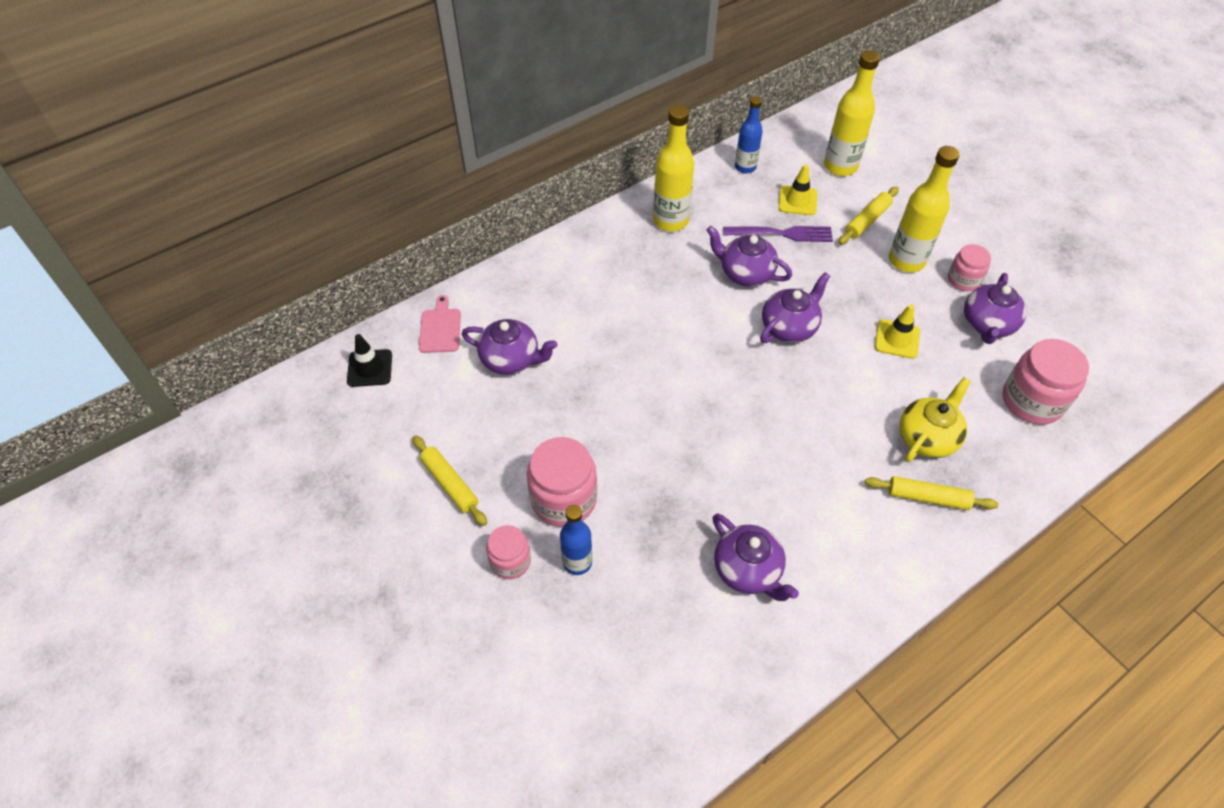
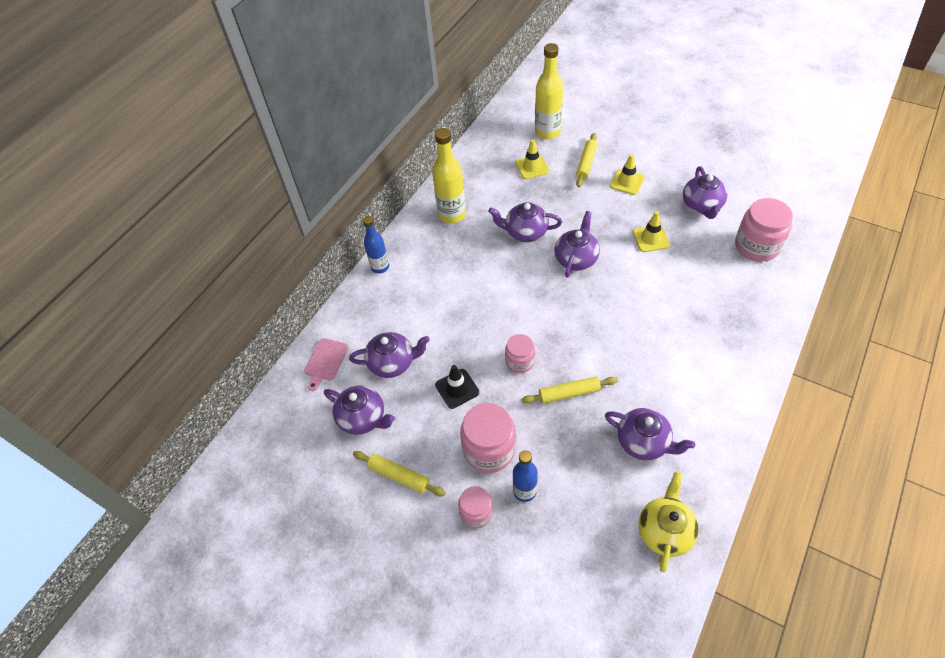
camera: 20 degrees left, 0 degrees up
black traffic cone [347,334,392,387] -> black traffic cone moved to [435,365,479,409]
pink cutting board [419,295,461,353] -> pink cutting board turned 135 degrees counterclockwise [304,338,349,391]
purple fork [723,226,833,242] -> none
blue bottle [735,96,763,173] -> blue bottle moved to [363,216,389,274]
yellow rolling pin [865,476,998,510] -> yellow rolling pin moved to [521,376,618,404]
yellow bottle [889,146,960,272] -> yellow traffic cone [610,154,645,195]
yellow teapot [900,377,971,462] -> yellow teapot moved to [638,471,699,572]
pink jar [948,244,991,291] -> pink jar moved to [505,334,535,373]
none -> purple teapot [324,385,395,435]

